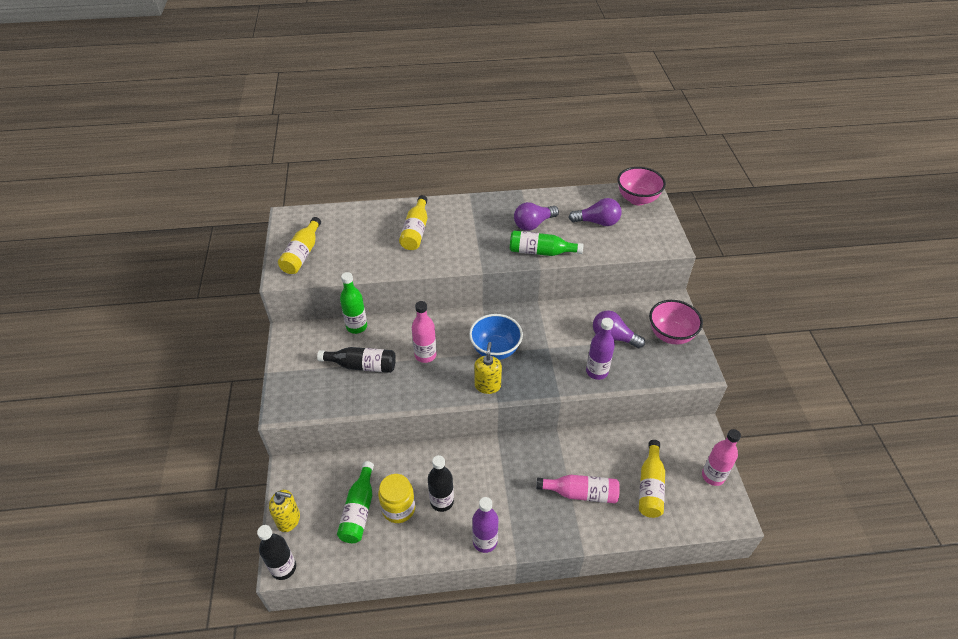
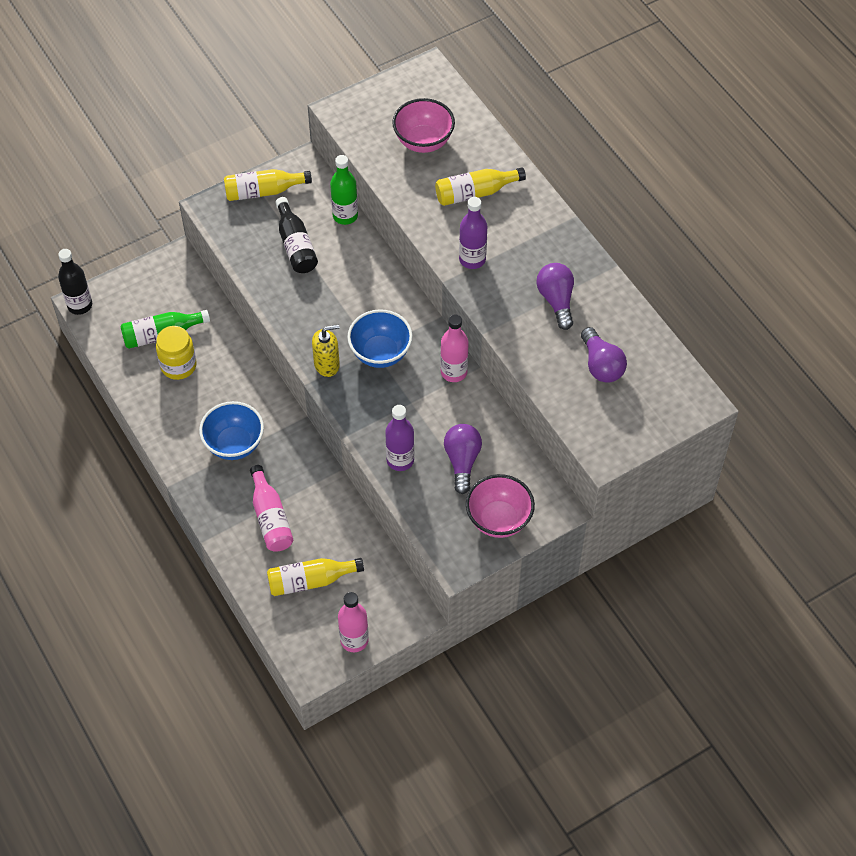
camera: 65 degrees right, 10 degrees up
yellow soap dispenser [269,490,300,532] -> none
yellow bottle [278,217,321,274] -> yellow bottle moved to [224,169,312,201]
pink bottle [412,301,437,363] -> pink bottle moved to [440,315,469,382]
black bottle [428,455,454,512] -> none
purple bottle [472,497,498,553] -> purple bottle moved to [459,197,487,269]
green bottle [510,231,584,256] -> none
purple light bulb [514,202,559,231] -> purple light bulb turned 45 degrees clockwise [536,263,574,330]
pink bowl [617,167,666,205] -> pink bowl moved to [392,98,455,153]
none -> blue bowl [199,401,264,460]

